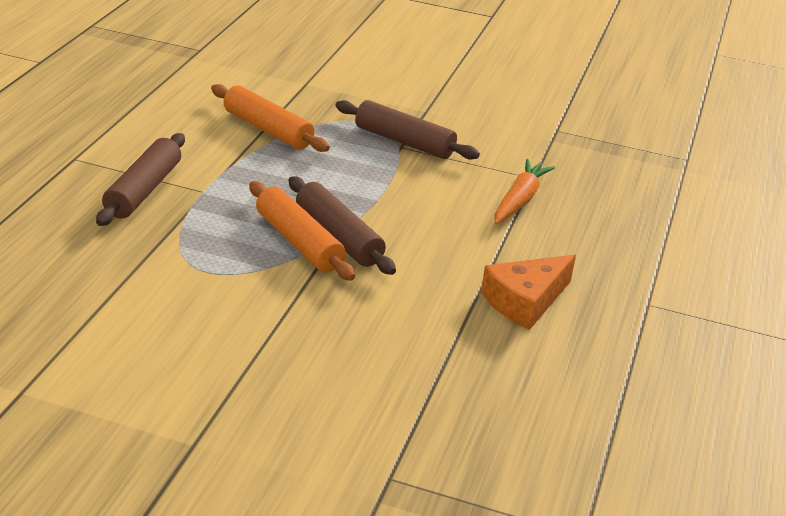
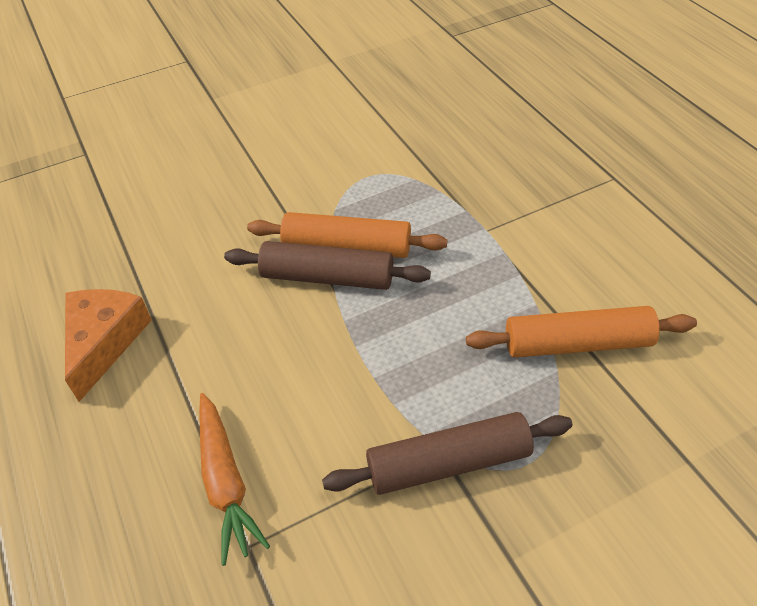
camera: 140 degrees right, 15 degrees up
brown rolling pin [96,133,185,226] -> none

